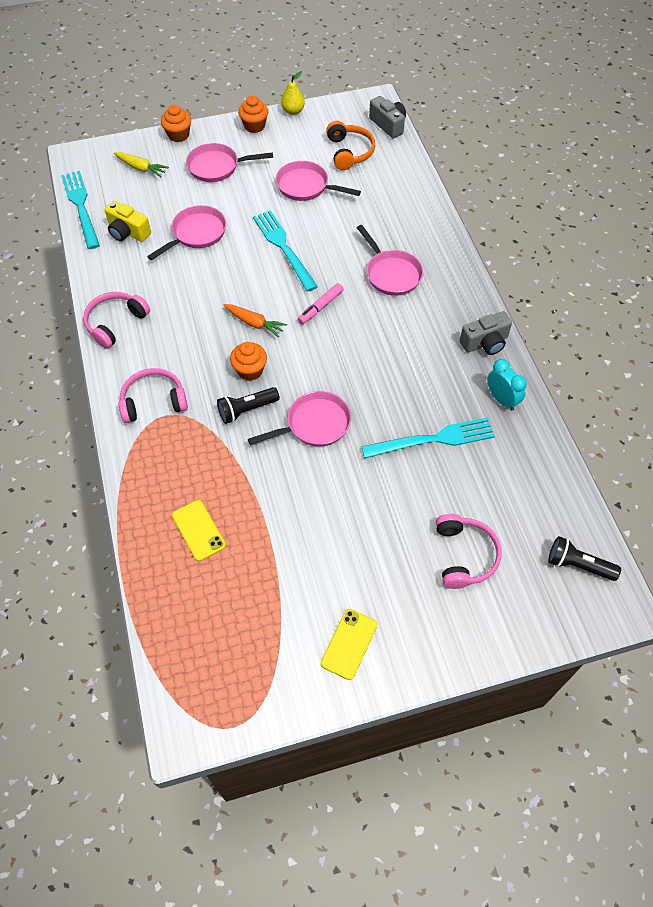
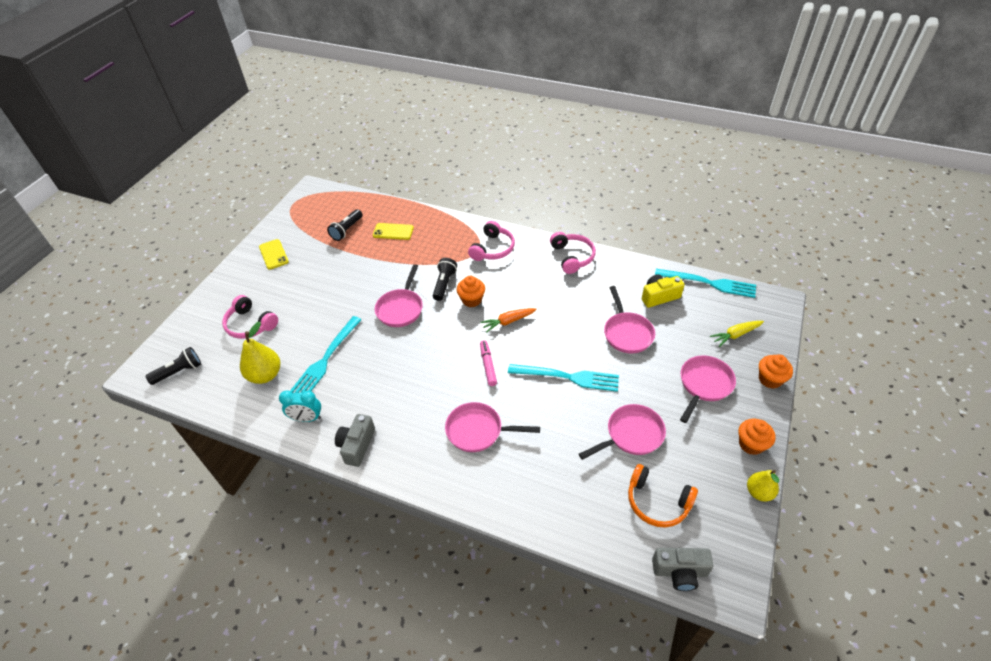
camera: 130 degrees right, 10 degrees down
none -> yellow pear [240,322,280,384]
none -> black flashlight [327,209,362,241]

